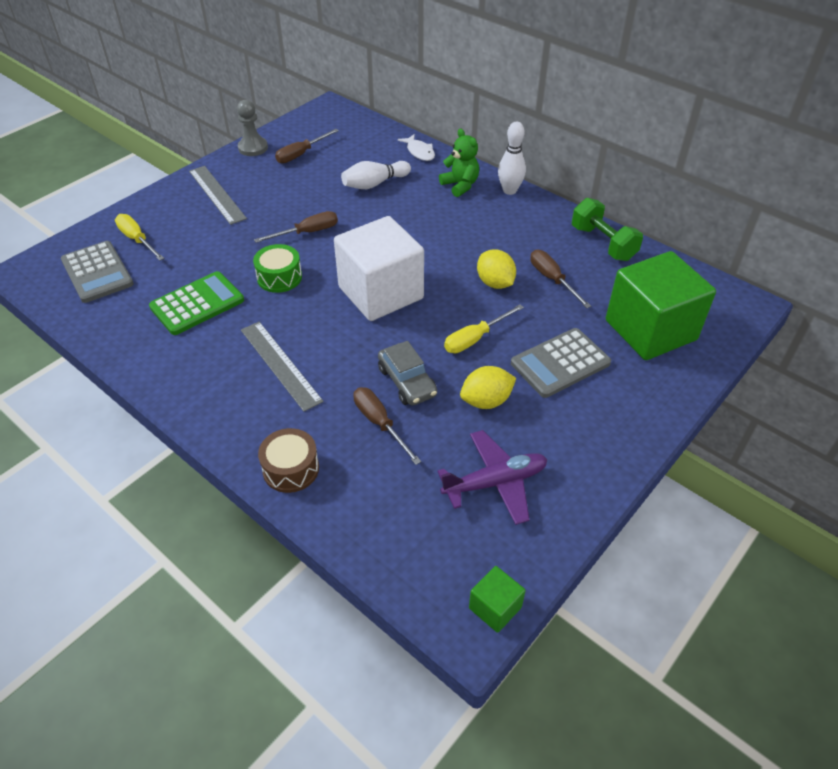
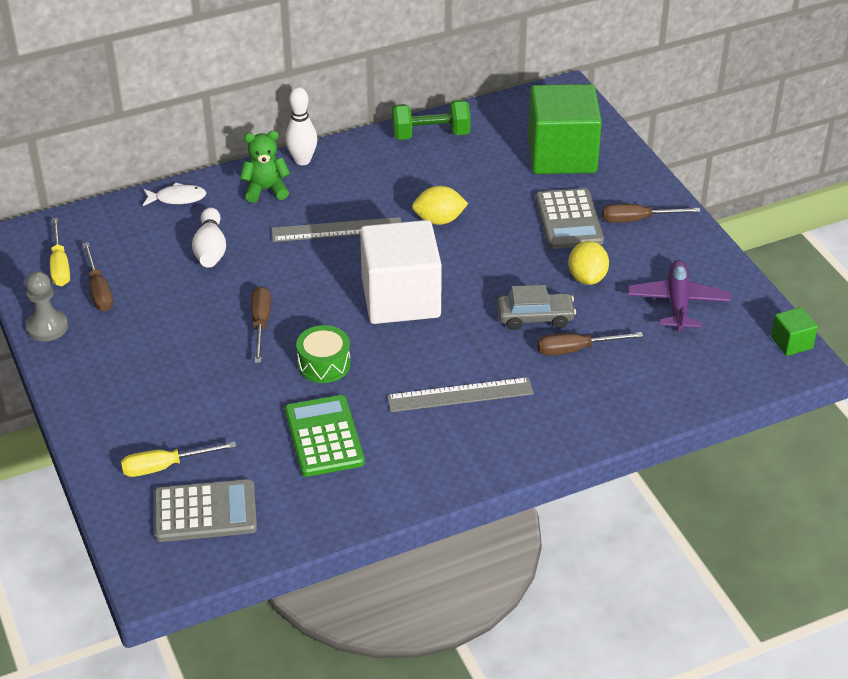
camera: 65 degrees left, 5 degrees down
grey ruler [189,166,247,225] -> grey ruler moved to [271,217,401,242]
brown drum [258,428,319,493] -> none
yellow screwdriver [444,304,524,353] -> yellow screwdriver moved to [50,218,70,286]
brown screwdriver [530,250,591,308] -> brown screwdriver moved to [602,204,700,223]

